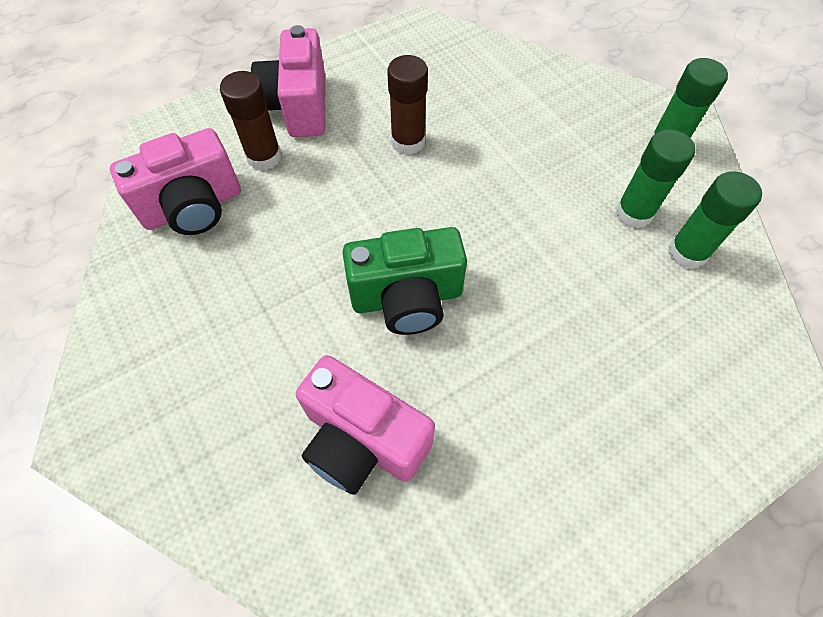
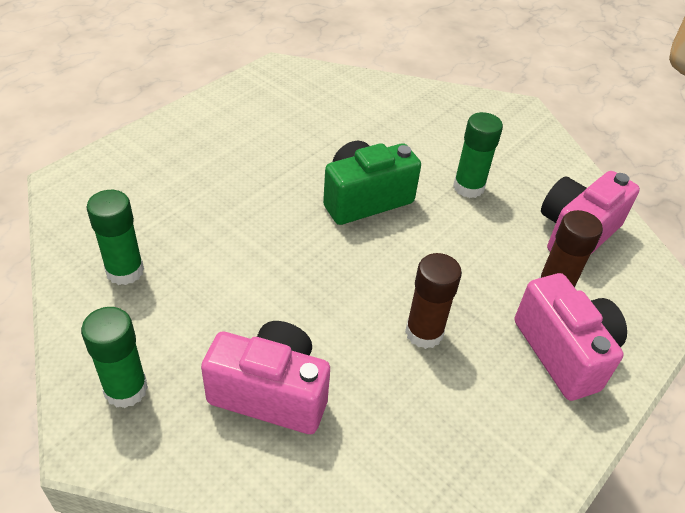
camera: 160 degrees right, 15 degrees down
pink camera [296,355,435,495] -> pink camera moved to [201,321,330,434]
green glue stick [616,130,695,228] -> green glue stick moved to [453,112,503,198]

